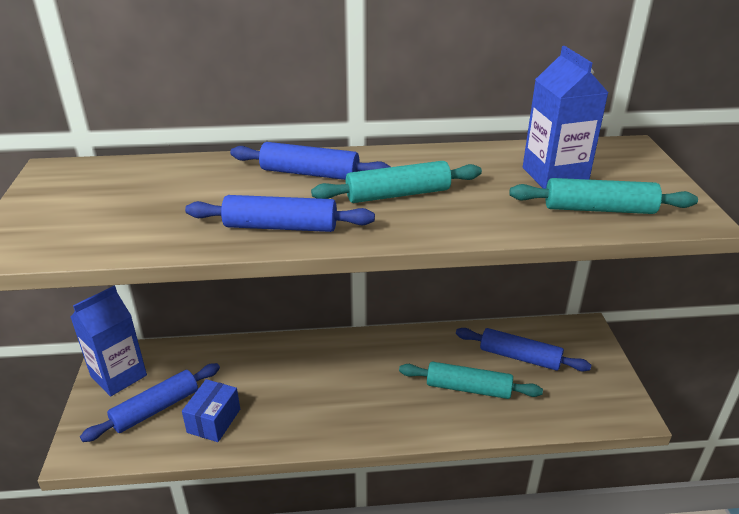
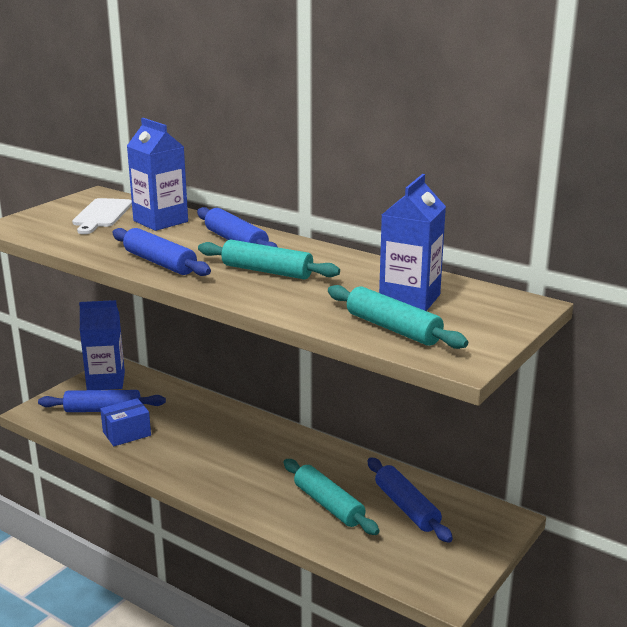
camera: 40 degrees right, 10 degrees down
none -> white cutting board [72,198,132,234]
none -> blue carton [127,118,188,231]

